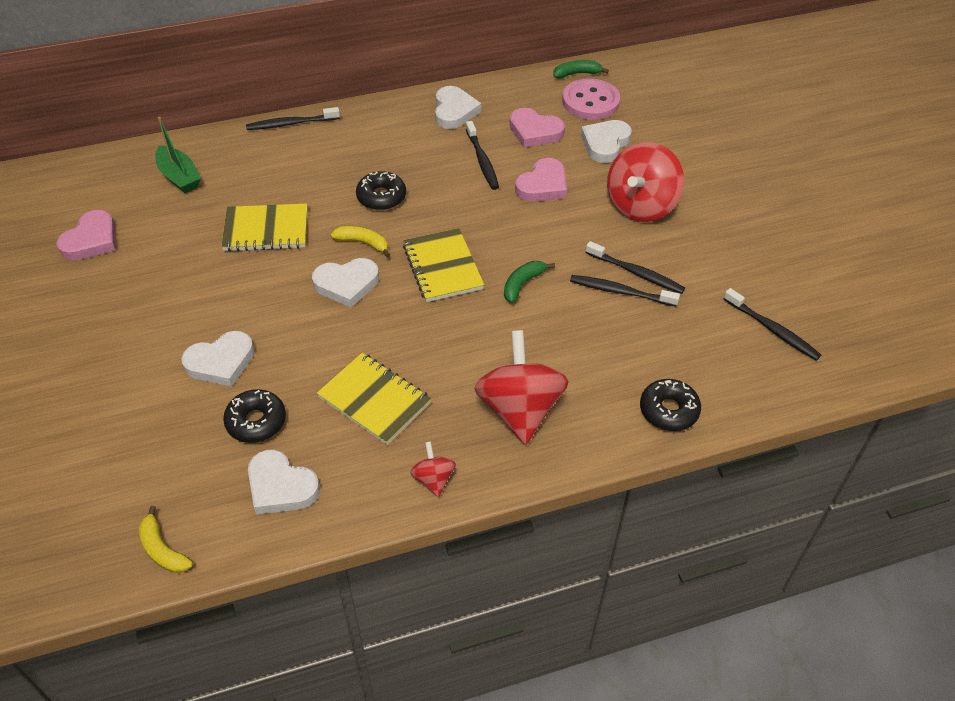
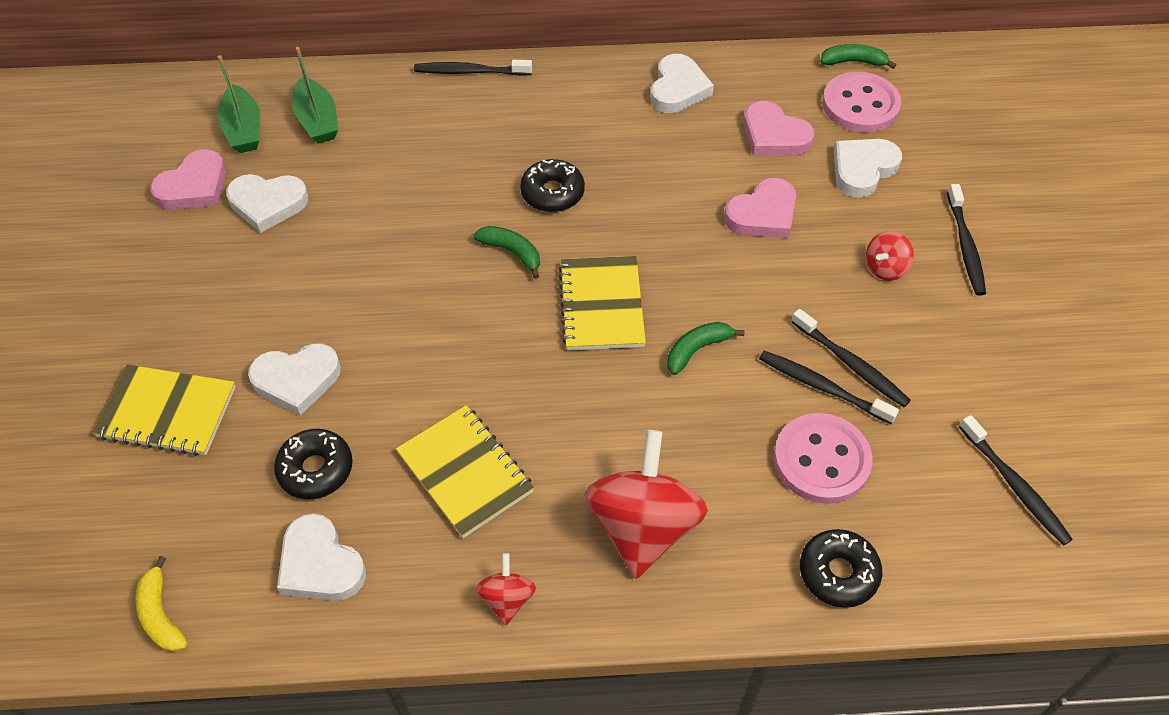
camera: 15 degrees right, 5 degrees up
yellow notebook [221,203,308,252] -> yellow notebook moved to [92,364,236,456]
white heart [312,258,379,307] -> white heart moved to [226,174,308,233]
yellow banana [331,226,390,257] -> green banana [474,226,540,279]
black toothbrush [466,121,499,190] -> black toothbrush moved to [947,184,986,296]
red spinning top [607,142,684,222] -> red spinning top [866,231,914,281], size x0.47
none -> green boat [218,55,260,153]
none -> pink button [774,413,872,504]

